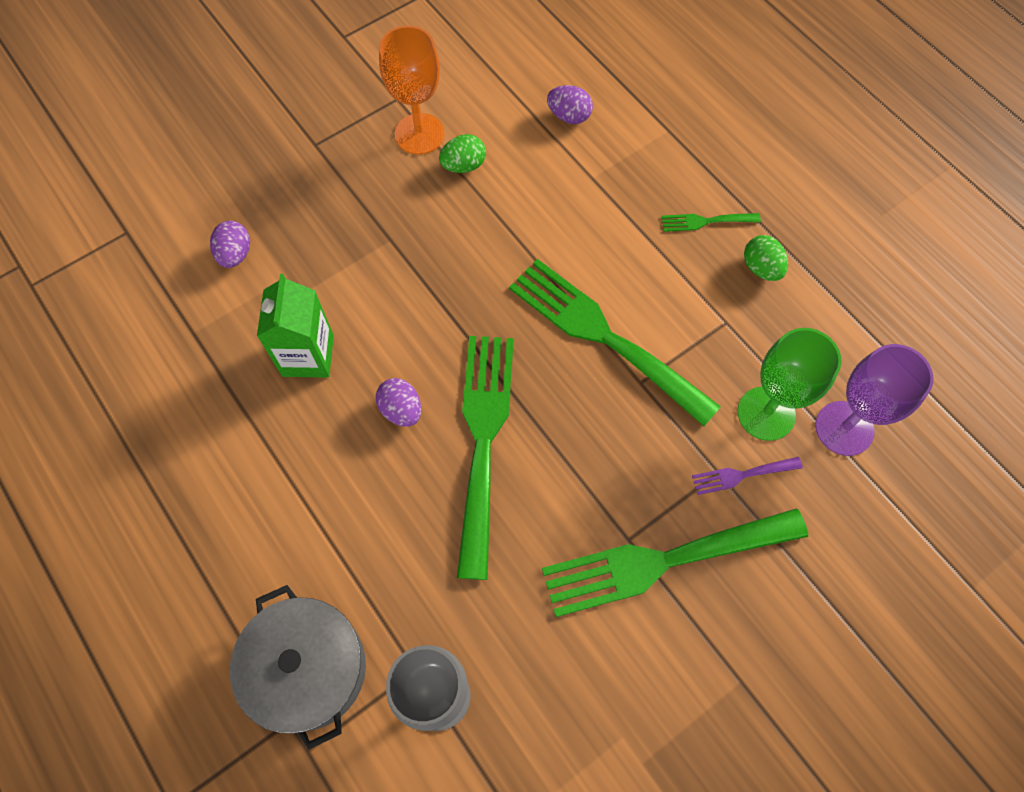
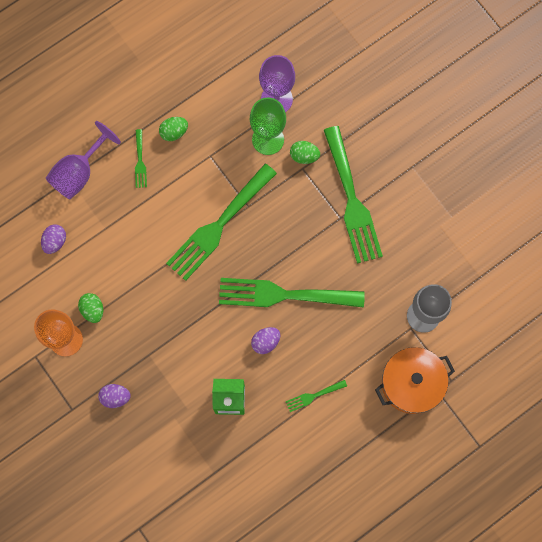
camera: 90 degrees left, 10 degrees up
purple egg [210,221,250,268] -> purple egg moved to [98,384,131,408]
grey pot [230,585,366,750] -> orange pot [375,347,455,414]
purple fork [692,457,803,495] -> green egg [290,141,320,164]
none -> purple goblet [46,121,121,199]
none -> green fork [286,380,347,412]

